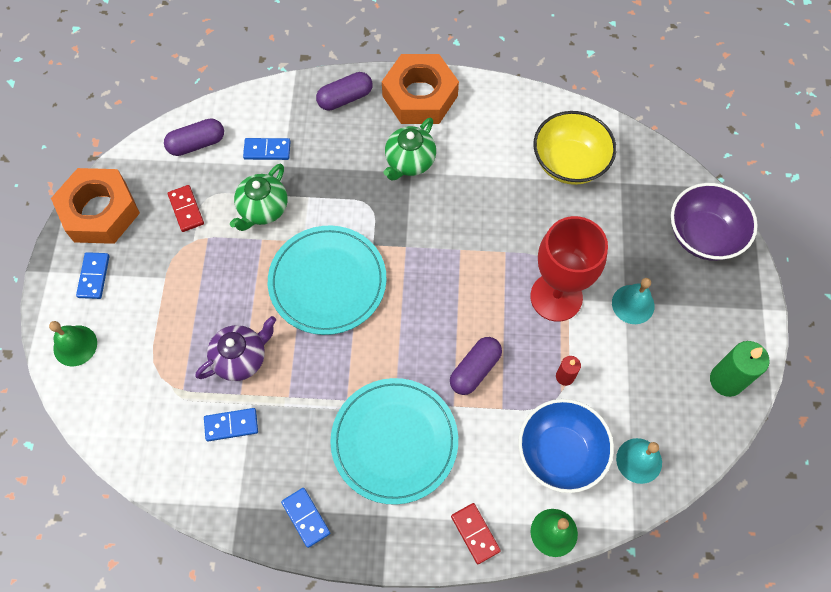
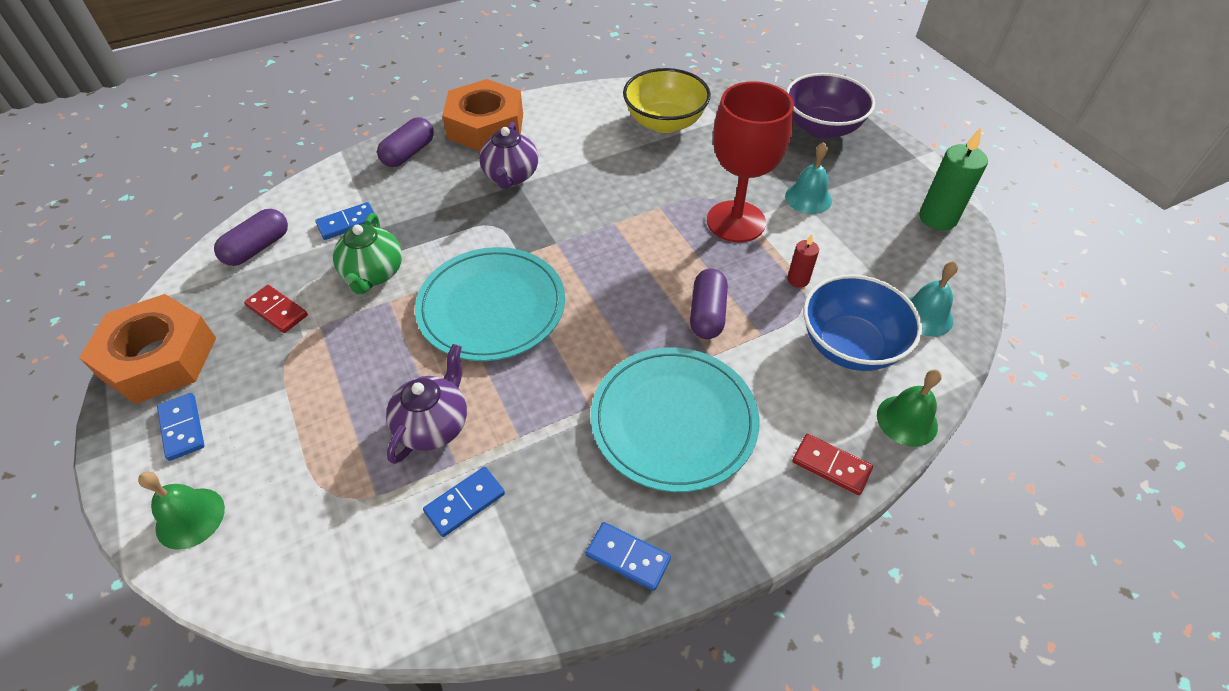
camera: 30 degrees left, 15 degrees down
green teapot [384,118,436,181] -> purple teapot [479,122,538,189]

